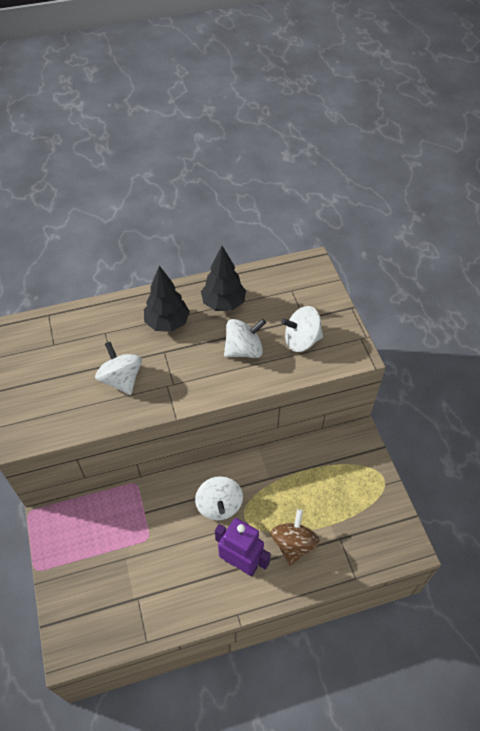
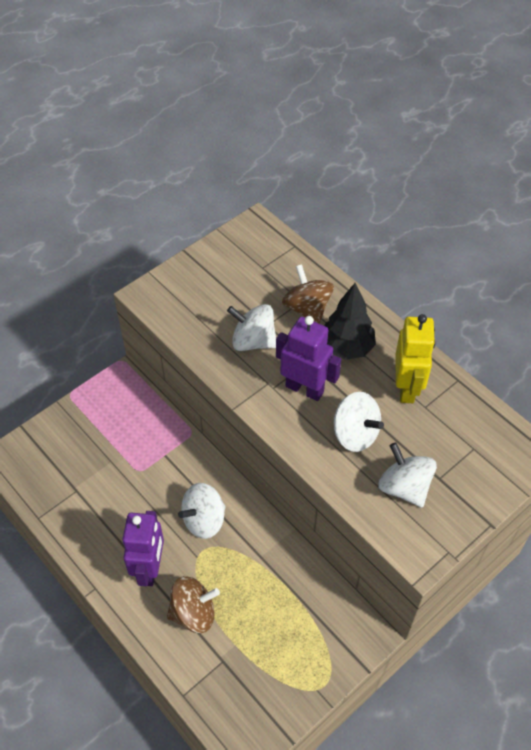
camera: 65 degrees right, 0 degrees up
white spinning top [95,342,142,395] -> white spinning top turned 105 degrees counterclockwise [227,304,276,351]
black tree [201,246,246,311] -> yellow robot [395,314,435,403]
none -> purple robot [276,316,341,401]
none -> brown spinning top [282,264,334,324]

